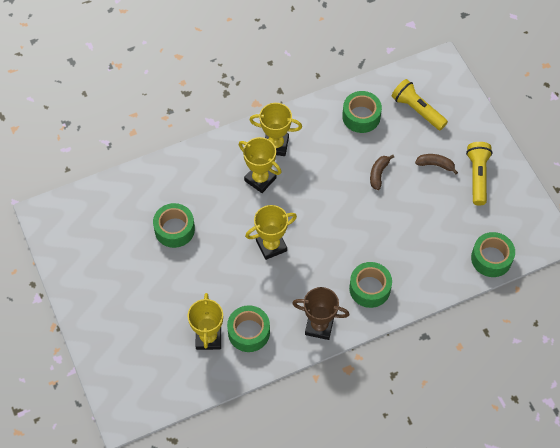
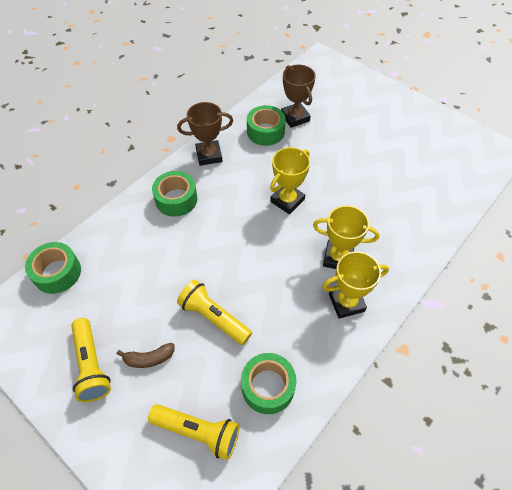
camera: 155 degrees right, 5 degrees down
green tape [153,203,195,248] -> none
yellow trophy [188,293,223,350] -> brown trophy [281,65,316,128]
brown banana [370,155,394,190] -> yellow flashlight [177,280,252,345]

